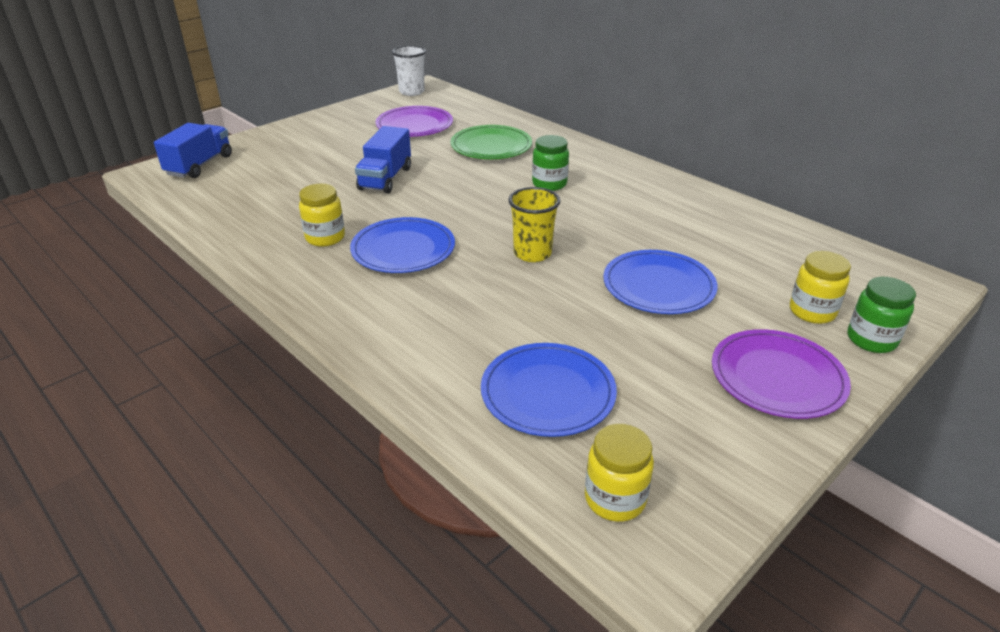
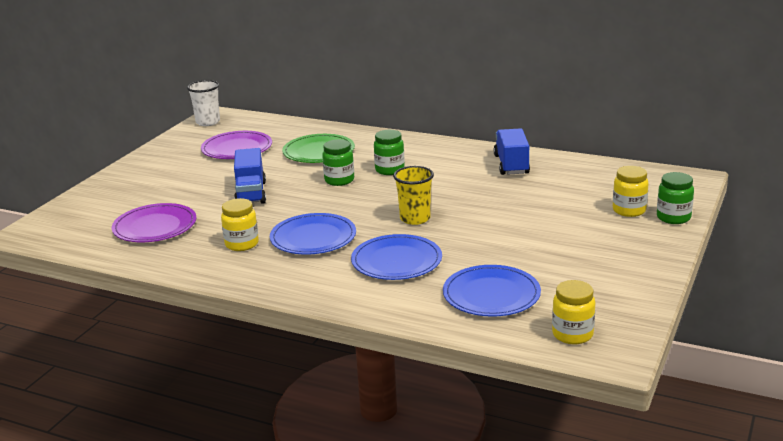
camera: 20 degrees left, 10 degrees down
blue truck [154,123,232,178] -> blue truck moved to [494,128,530,175]
blue plate [603,250,718,314] -> blue plate moved to [351,234,442,280]
purple plate [712,329,851,419] -> purple plate moved to [112,203,196,242]
none -> green jar [322,139,354,186]

